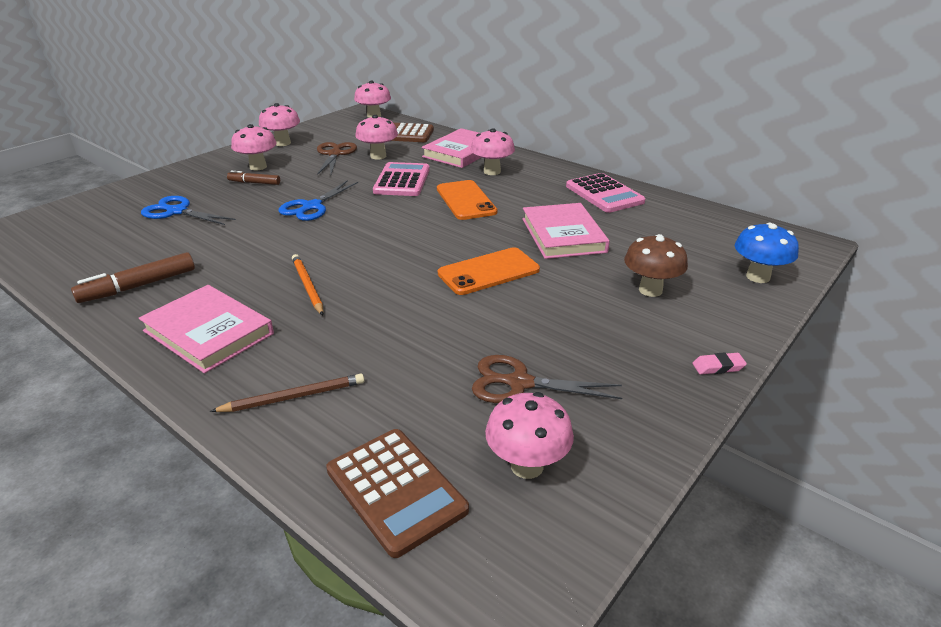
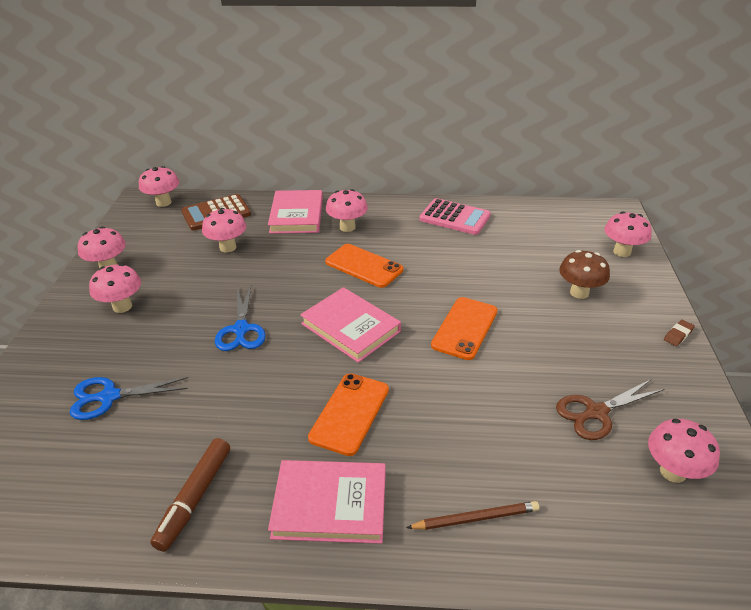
camera: 35 degrees left, 5 degrees up
brown pencil [210,374,364,412] -> brown pencil turned 45 degrees clockwise [406,501,539,530]
brown marker [227,171,280,185] -> none
orange pencil [292,254,324,315] -> orange phone [308,373,389,456]
brown scissors [317,142,357,175] -> none
brown calculator [326,429,469,558] -> none
pink calculator [373,162,430,196] -> none
pink book [522,203,610,259] -> pink book moved to [300,287,401,363]
pink eraser [692,352,747,375] -> brown eraser [664,320,695,346]
blue mushroom [735,223,799,283] -> pink mushroom [604,211,652,257]

